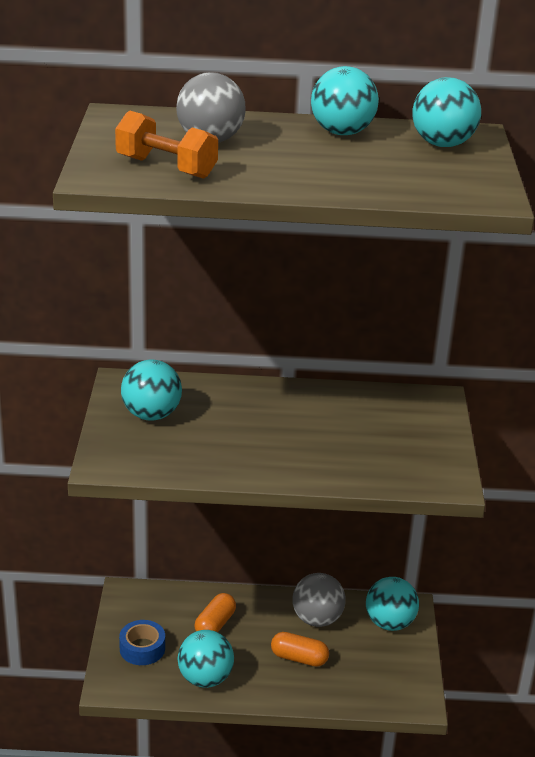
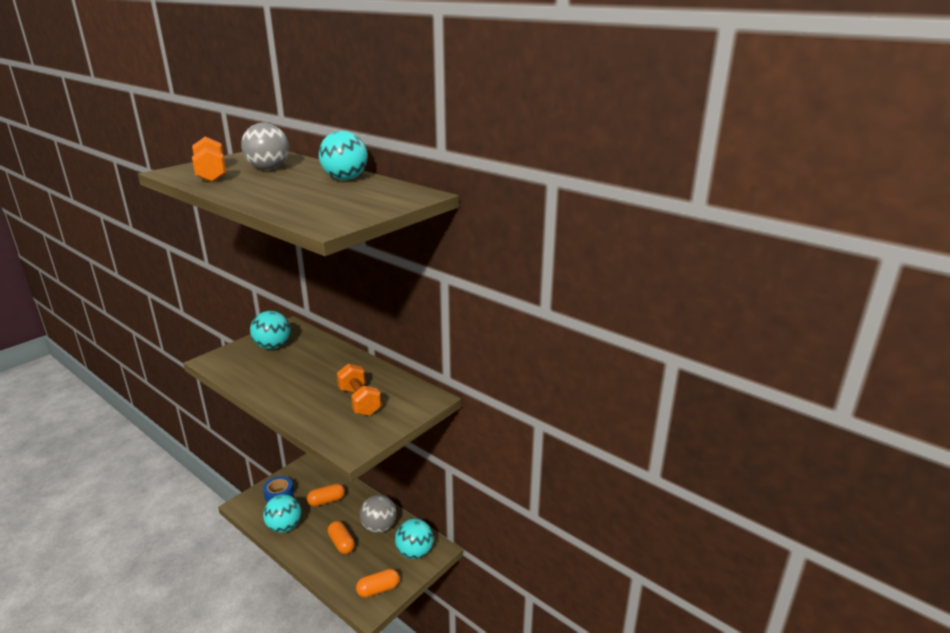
camera: 40 degrees right, 5 degrees down
turquoise ball [413,77,481,147] -> none
none -> orange dumbbell [337,363,381,416]
none -> orange capsule [356,569,400,598]

